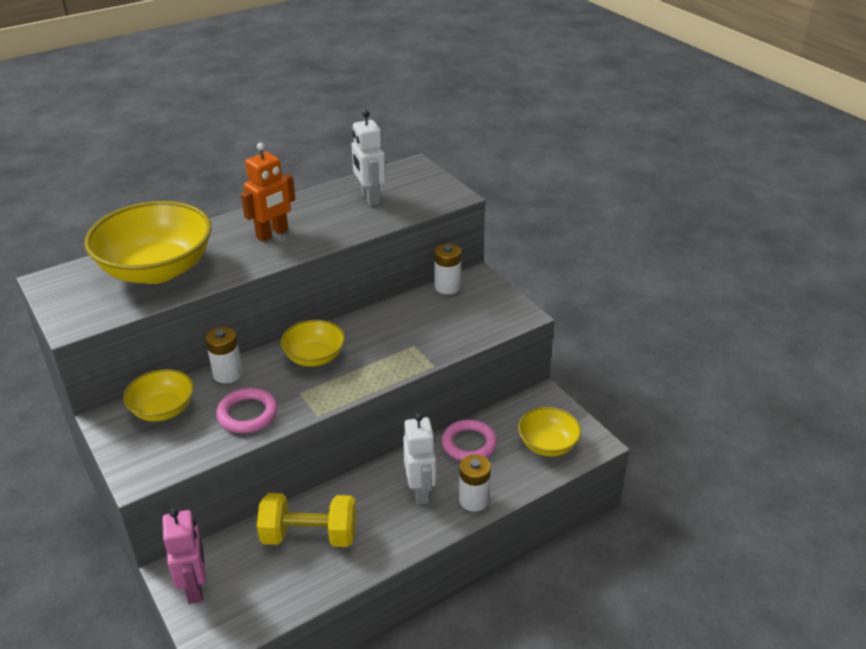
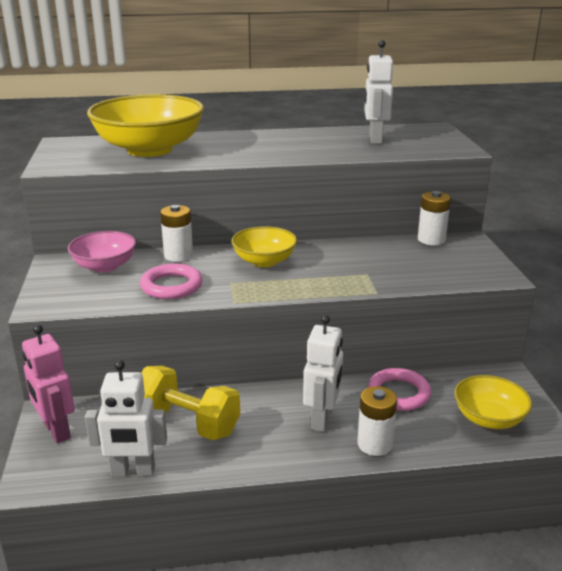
camera: 25 degrees right, 10 degrees down
yellow bowl [123,369,194,422] -> pink bowl [68,231,136,272]
pink robot [162,508,206,604] -> pink robot turned 135 degrees clockwise [22,325,75,443]
orange robot [241,143,296,242] -> none
none -> white robot [85,360,167,476]

